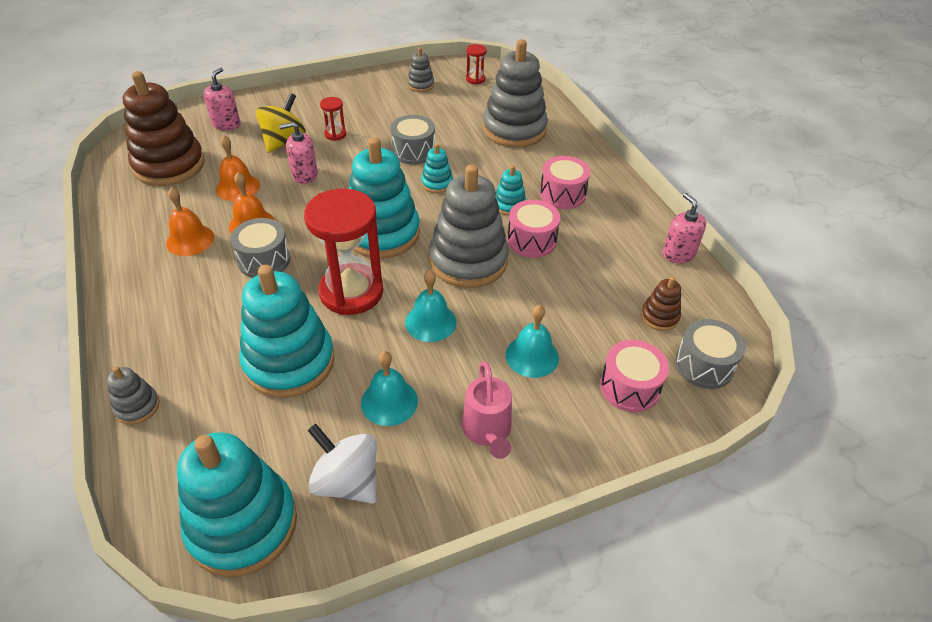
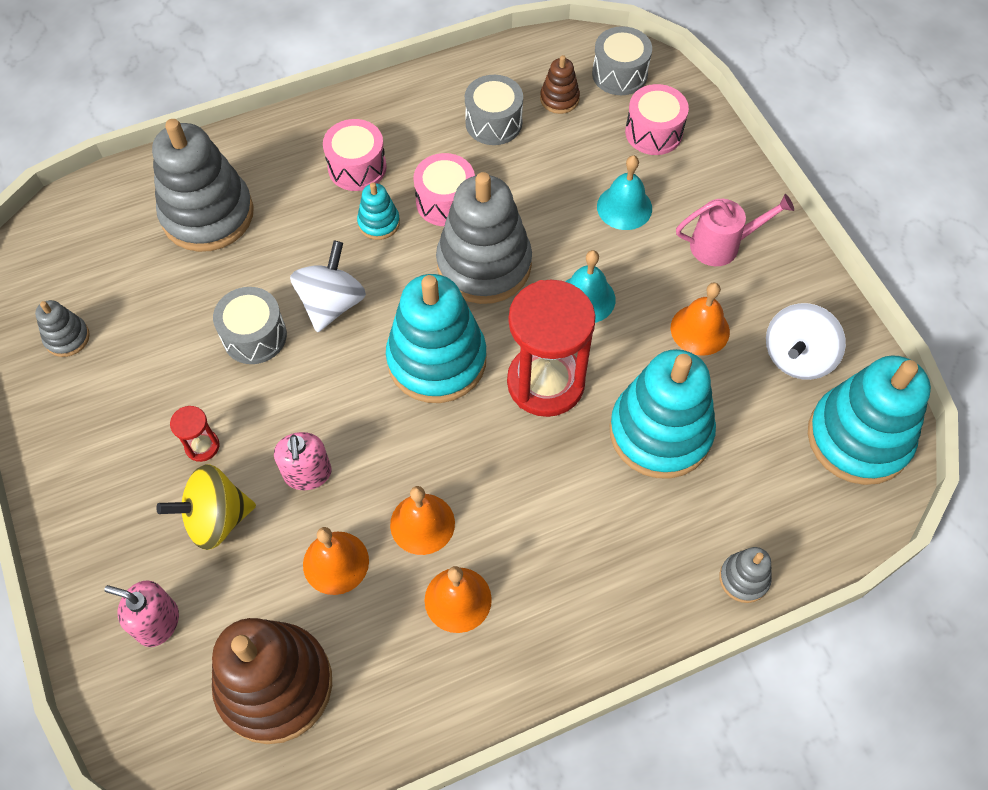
camera: 90 degrees left, 15 degrees up
grey drum [230,218,290,278] -> grey drum moved to [465,75,523,145]
yellow spinning top [256,93,306,153] -> yellow spinning top turned 45 degrees counterclockwise [156,464,256,550]
turquoise bell [361,351,418,426] -> orange bell [671,283,730,356]
turquoise stacking toy [421,144,453,193] -> white spinning top [290,241,366,332]
red hourglass [466,44,487,85] -> none
pink soap dispenser [662,193,706,263] -> none

